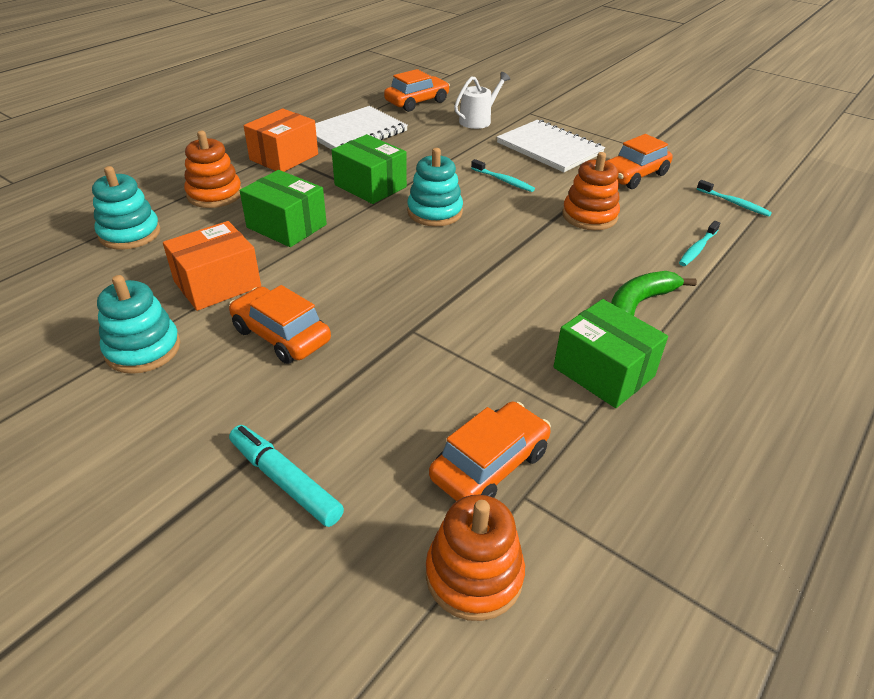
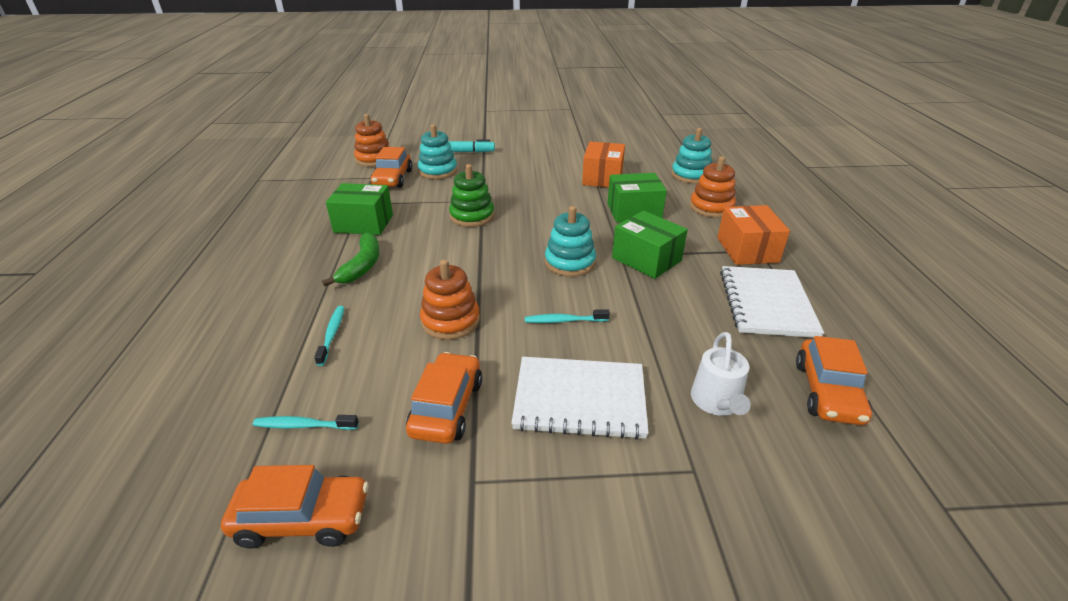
camera: 140 degrees right, 5 degrees down
turquoise stacking toy [97,275,180,374] -> turquoise stacking toy moved to [418,124,457,179]
orange car [229,285,331,364] -> orange car moved to [221,465,369,549]
green box [332,134,407,204] -> green box turned 45 degrees clockwise [612,211,688,279]
none -> green stacking toy [449,164,495,227]

